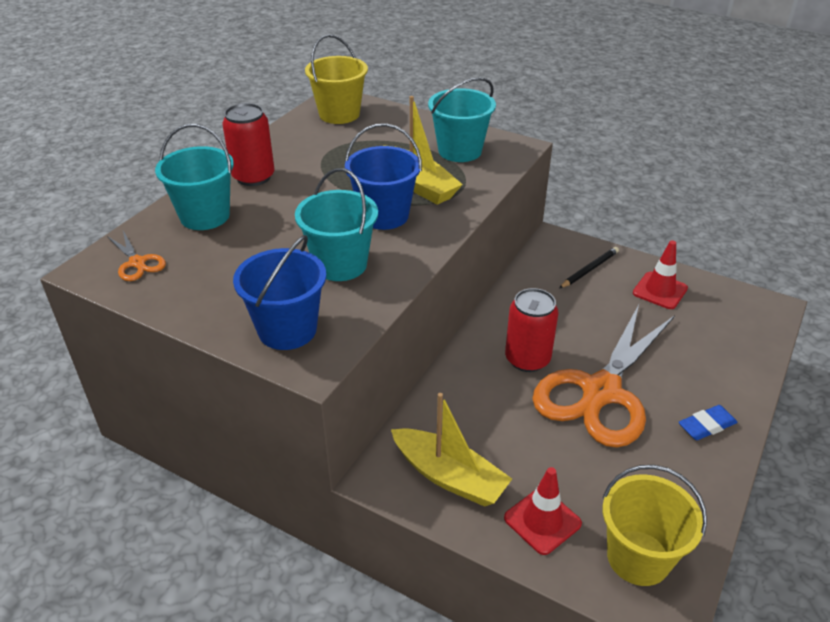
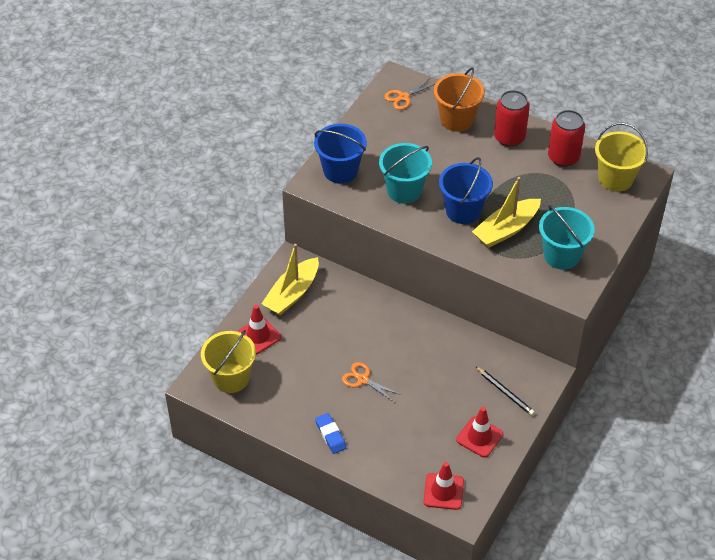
camera: 90 degrees right, 10 degrees up
turquoise bucket [155,124,234,230] -> orange bucket [434,68,485,132]
red can [505,288,558,372] -> red can moved to [548,110,585,167]
orange scissors [532,305,675,448] -> orange scissors [342,362,401,402], size x0.41
none -> red traffic cone [424,462,464,510]

